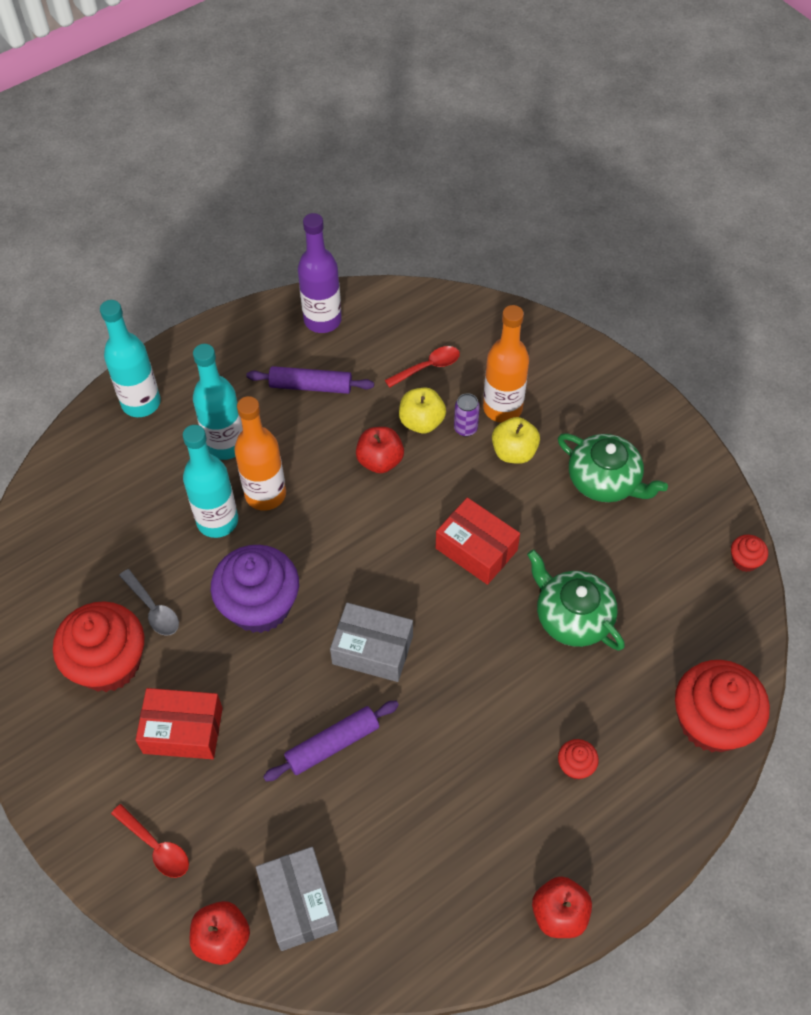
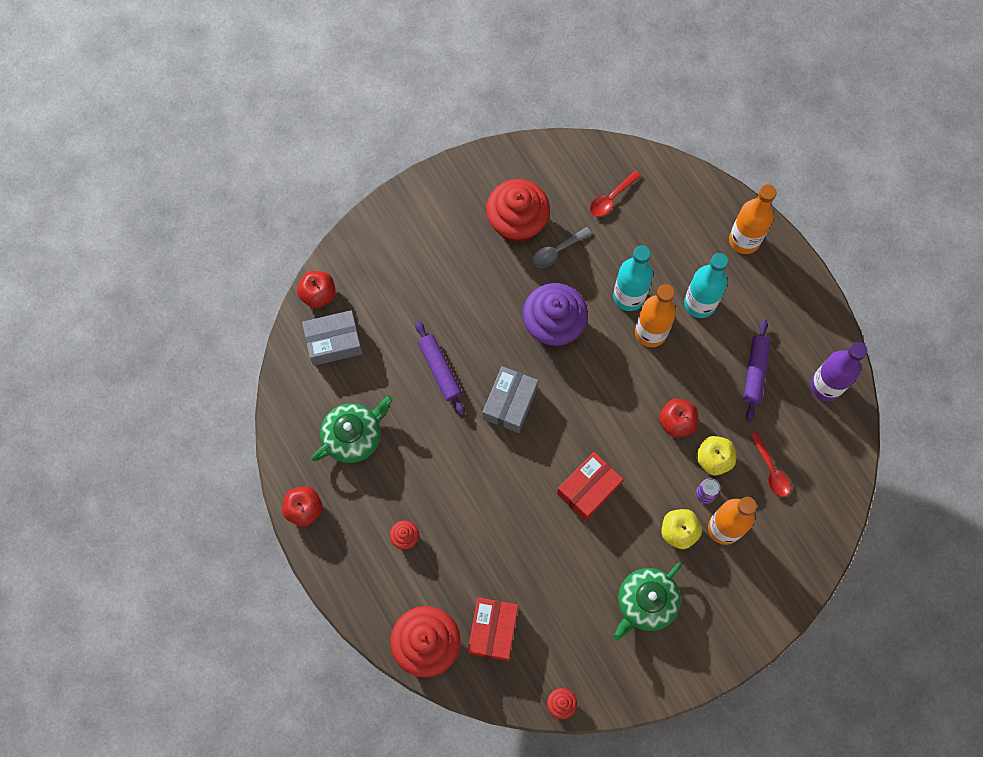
camera: 95 degrees right, 15 degrees up
turquoise bottle [100,300,161,417] -> orange bottle [729,184,777,254]
red spoon [111,804,189,878] -> red spoon moved to [590,171,641,217]
red box [136,688,223,759] -> red box moved to [468,597,518,661]
green teapot [527,549,625,650] -> green teapot moved to [312,396,393,463]

